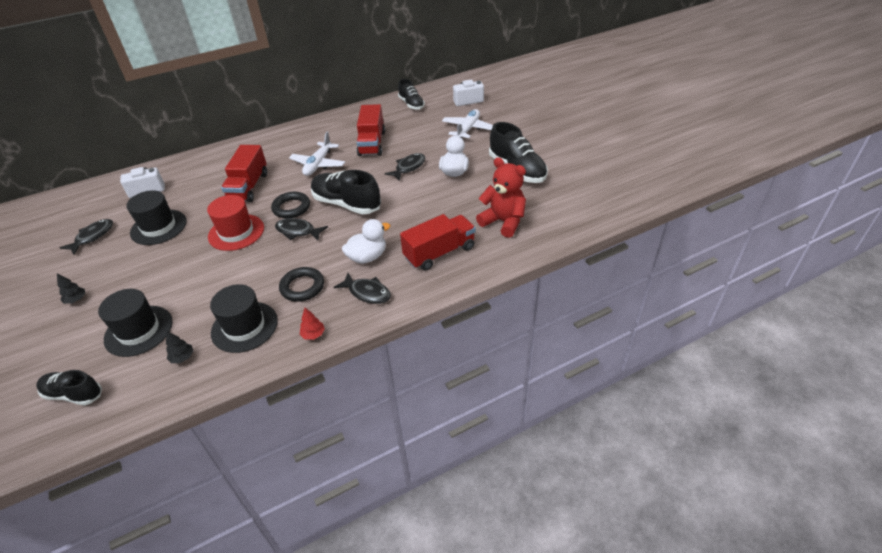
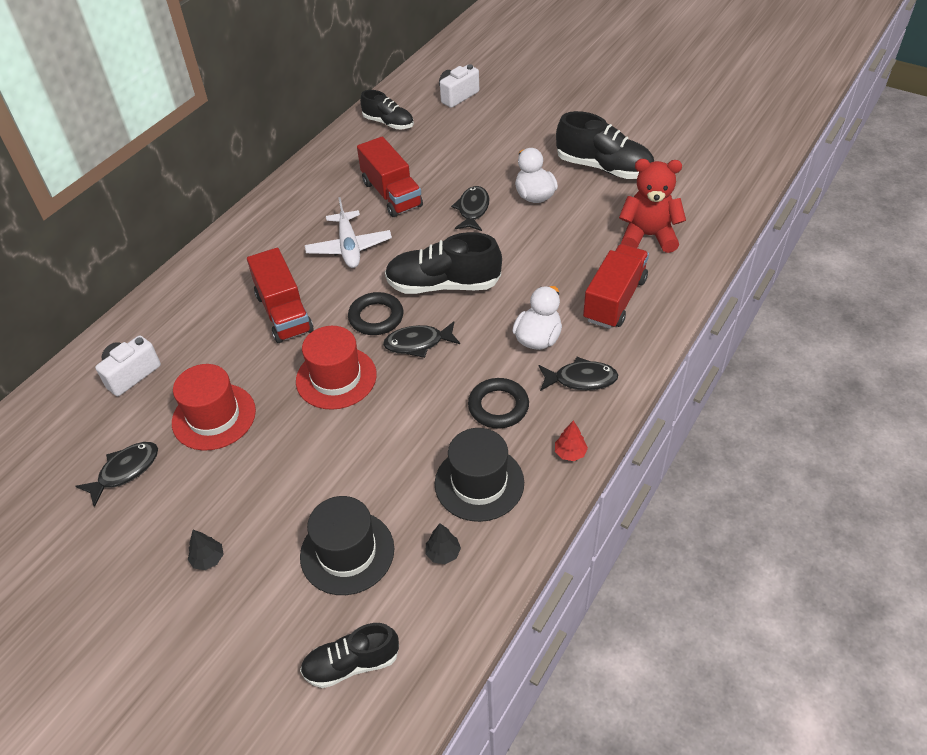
camera: 30 degrees left, 5 degrees up
black fish [60,219,113,255] -> black fish turned 45 degrees clockwise [75,442,158,507]
black hat [126,190,187,245] -> red hat [172,364,256,451]
white plane [442,109,493,138] -> none

